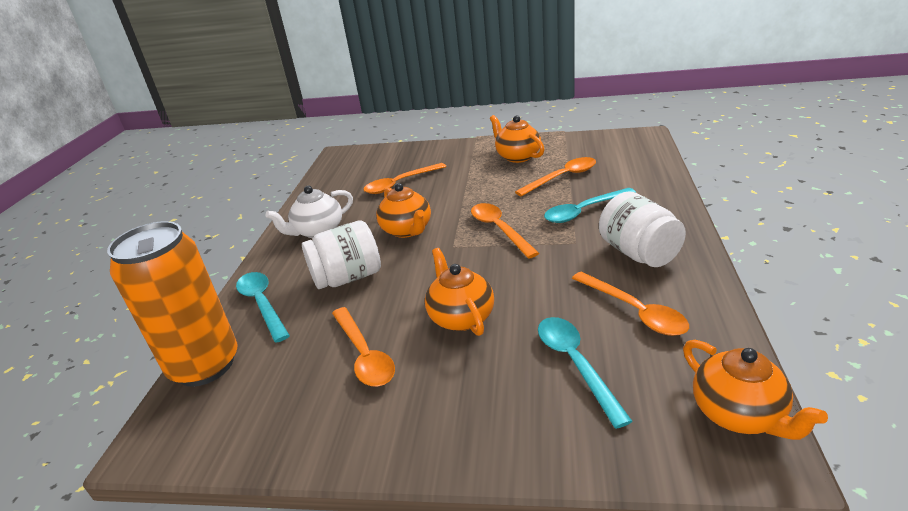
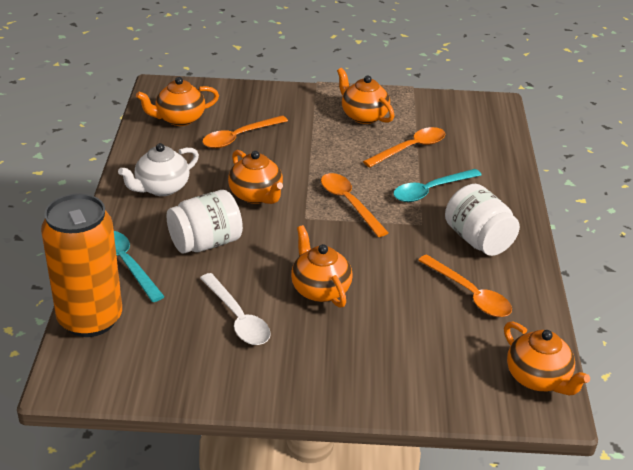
camera: 10 degrees left, 5 degrees up
orange spoon [332,307,395,386] -> white spoon [200,273,271,345]
turquoise spoon [538,317,633,429] -> none
none -> orange teapot [136,77,219,126]

